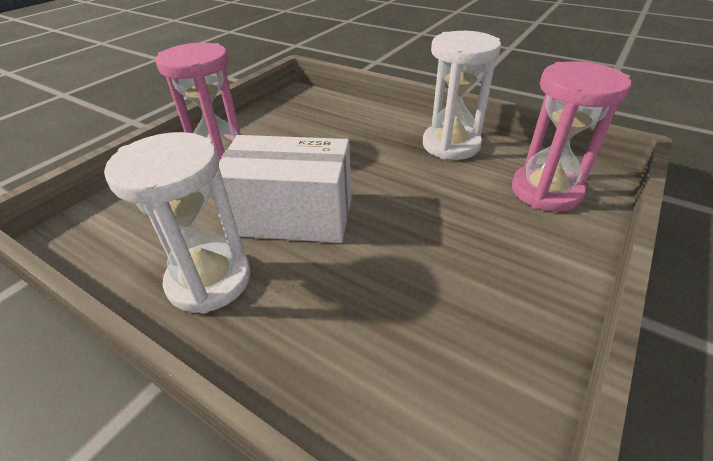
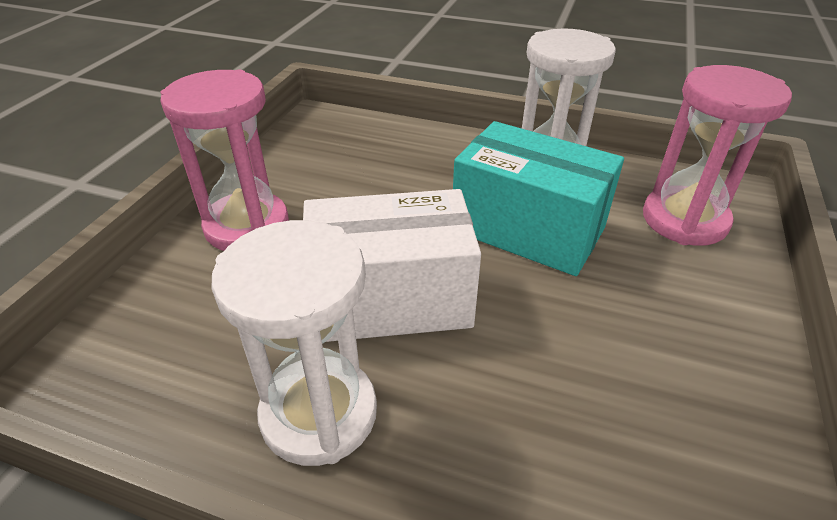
camera: 15 degrees left, 0 degrees up
none -> turquoise box [453,121,624,276]

